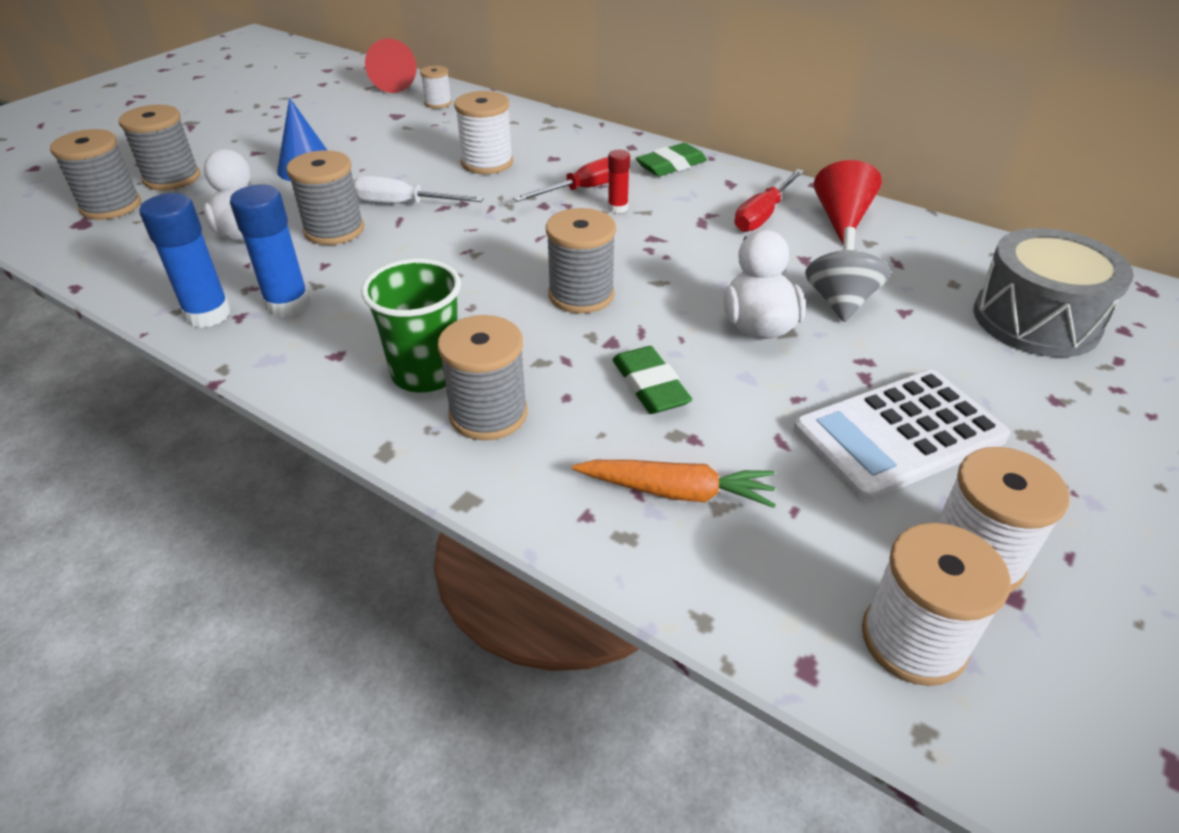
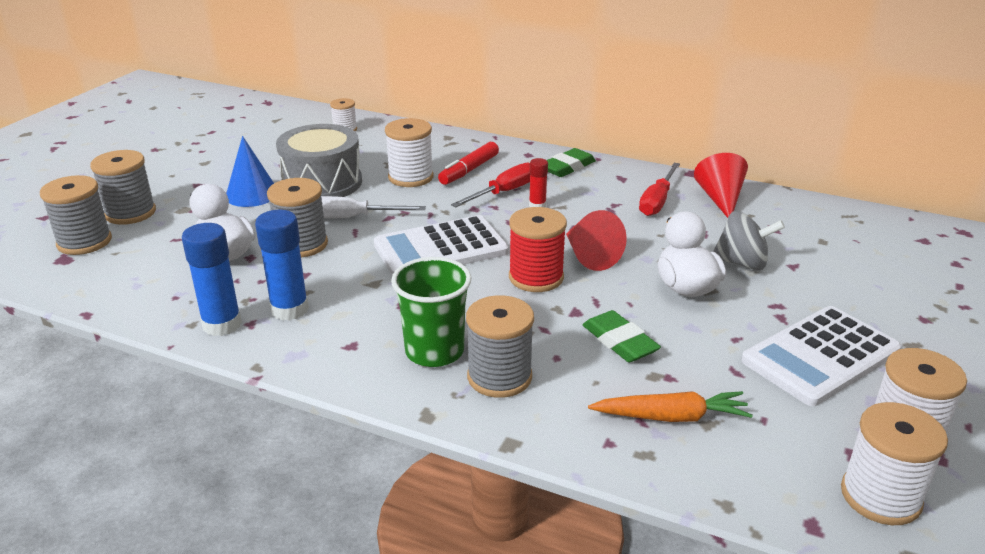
camera: 10 degrees left, 10 degrees down
red cone [365,38,417,93] -> red cone moved to [566,210,627,271]
grey spool [546,208,616,314] -> red spool [509,207,567,292]
grey spinning top [805,227,891,322] -> grey spinning top turned 105 degrees clockwise [713,211,785,270]
grey drum [973,228,1134,357] -> grey drum moved to [276,124,362,197]
none -> white calculator [374,215,509,275]
none -> red marker [438,142,499,185]

